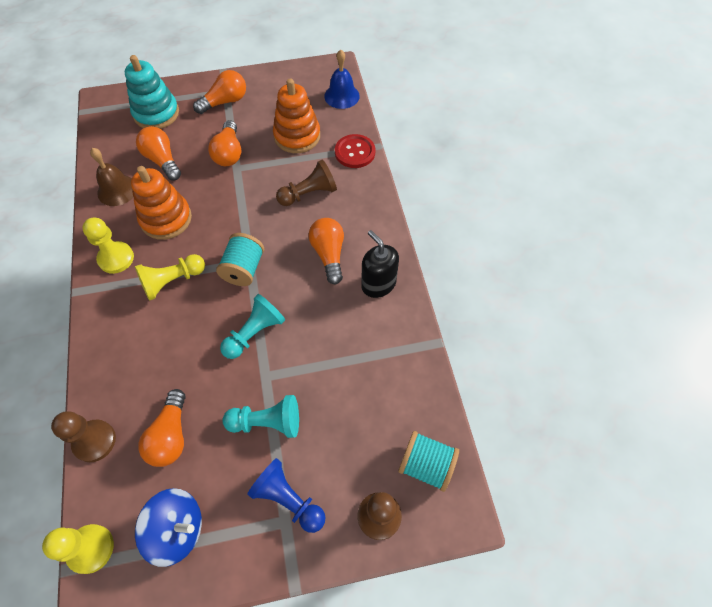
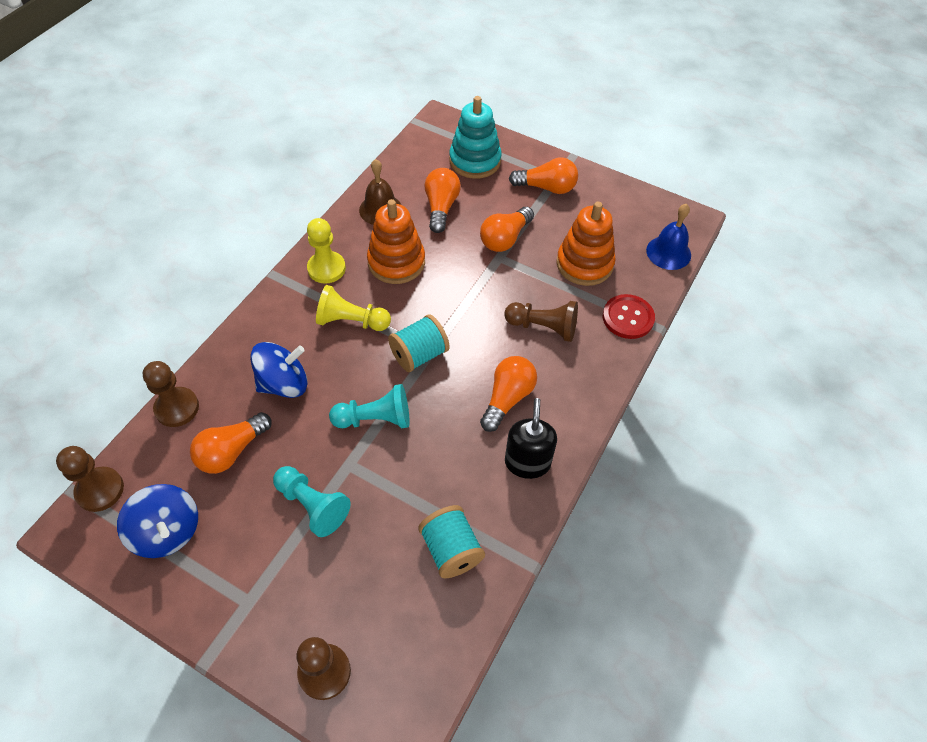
camera: 40 degrees right, 5 degrees down
yellow pawn [42,524,114,574] -> brown pawn [56,446,124,512]
blue pawn [247,458,326,533] -> none
turquoise spool [398,431,459,492] -> turquoise spool moved to [418,505,485,578]
none -> blue spinning top [250,342,307,398]

